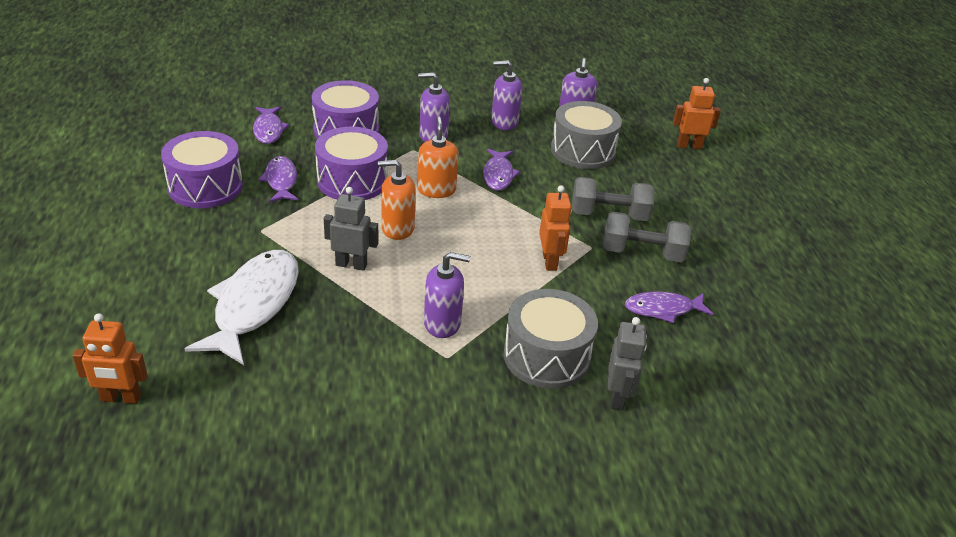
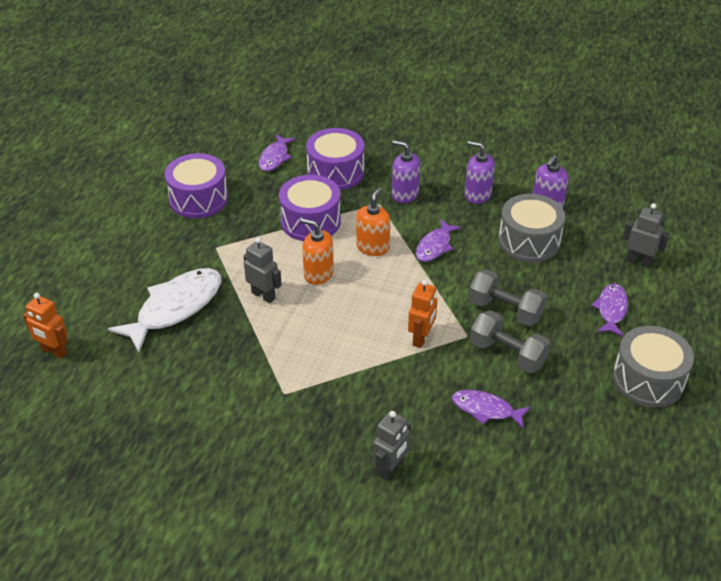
camera: 30 degrees right, 5 degrees up
purple fish [258,156,298,202] -> purple fish moved to [592,284,628,336]
purple soap dispenser [424,252,470,338] -> none
grey drum [504,289,598,389] -> grey drum moved to [613,326,694,407]
orange robot [673,78,721,149] -> grey robot [623,203,670,268]

